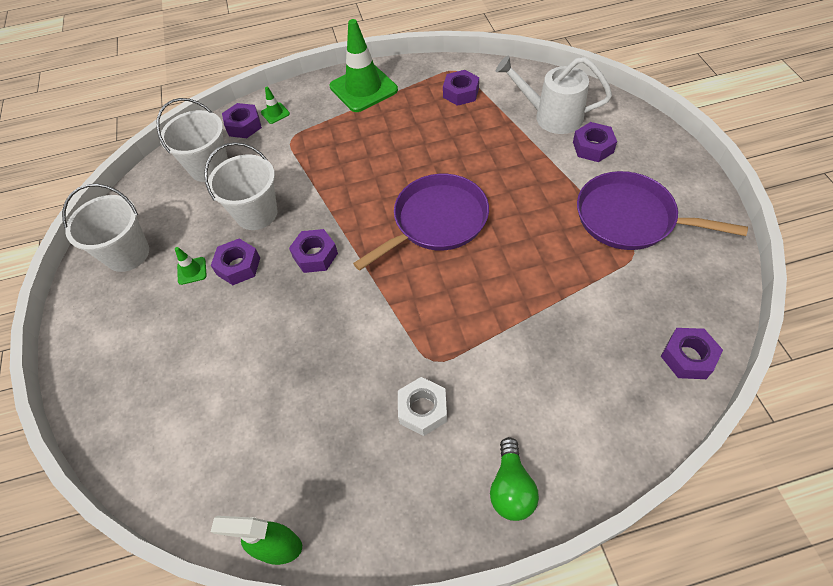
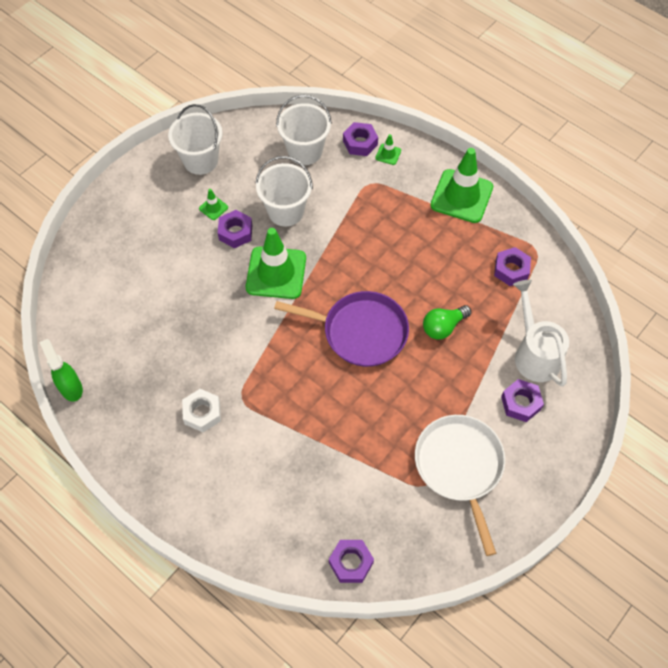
camera: 50 degrees right, 5 degrees up
purple nut [289,229,338,273] -> green traffic cone [246,228,306,299]
green light bulb [490,437,539,521] -> green light bulb moved to [423,305,471,340]
purple pan [577,171,748,250] -> white pan [415,415,505,556]

